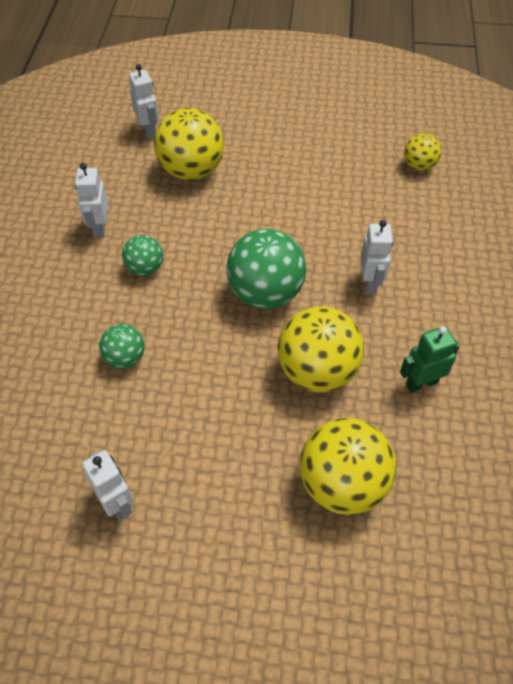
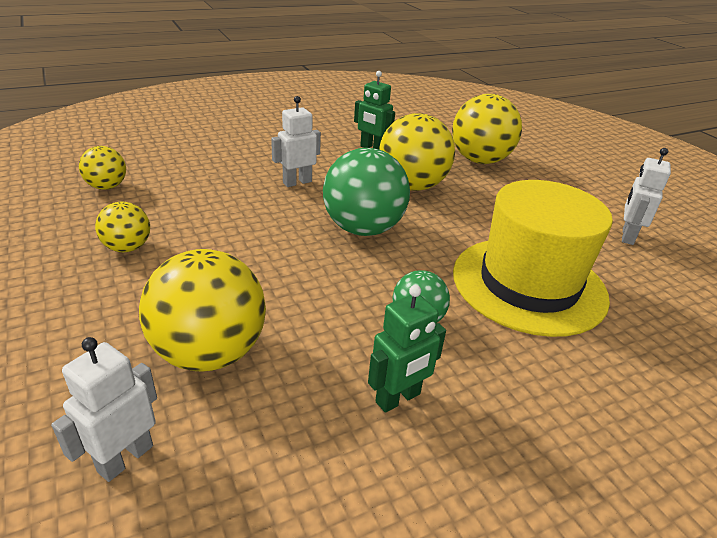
camera: 125 degrees left, 20 degrees down
white robot [75,163,108,238] -> green robot [368,285,446,413]
green ball [99,324,145,369] -> yellow hat [453,180,613,337]
none -> yellow ball [95,202,150,252]

